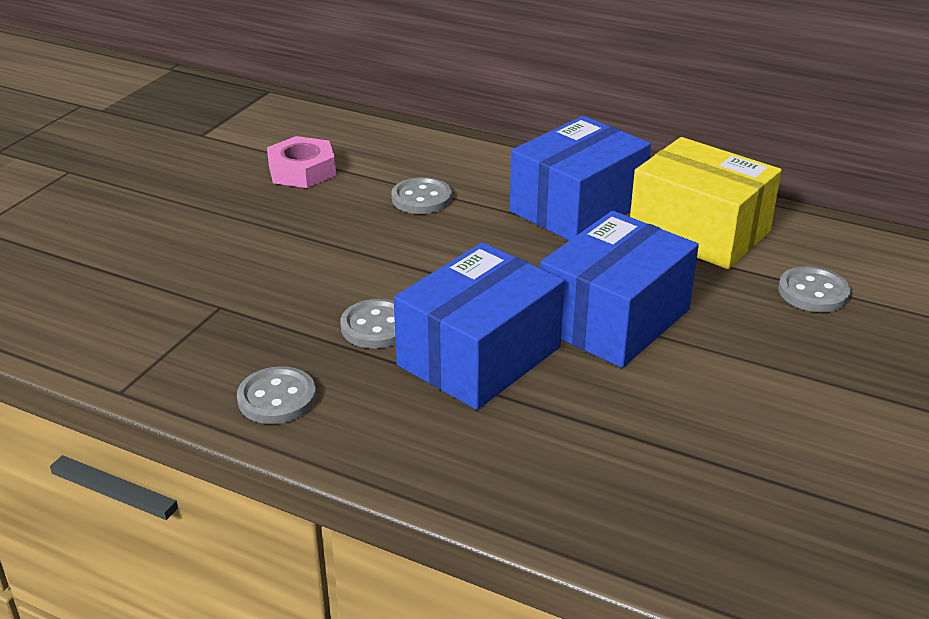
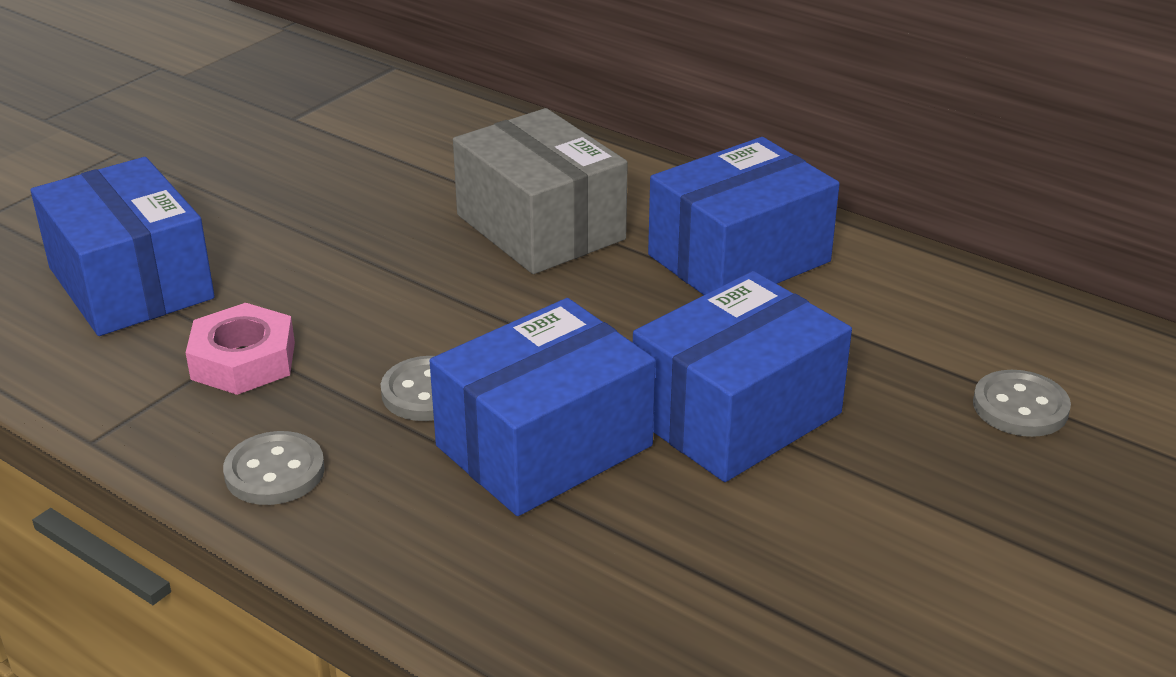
camera: 10 degrees right, 0 degrees up
pink nut [267,136,336,188] -> pink nut moved to [186,303,295,395]
grey button [391,177,452,214] -> grey box [453,108,628,274]
yellow box [630,137,782,269] -> none
none -> blue box [31,157,215,336]

